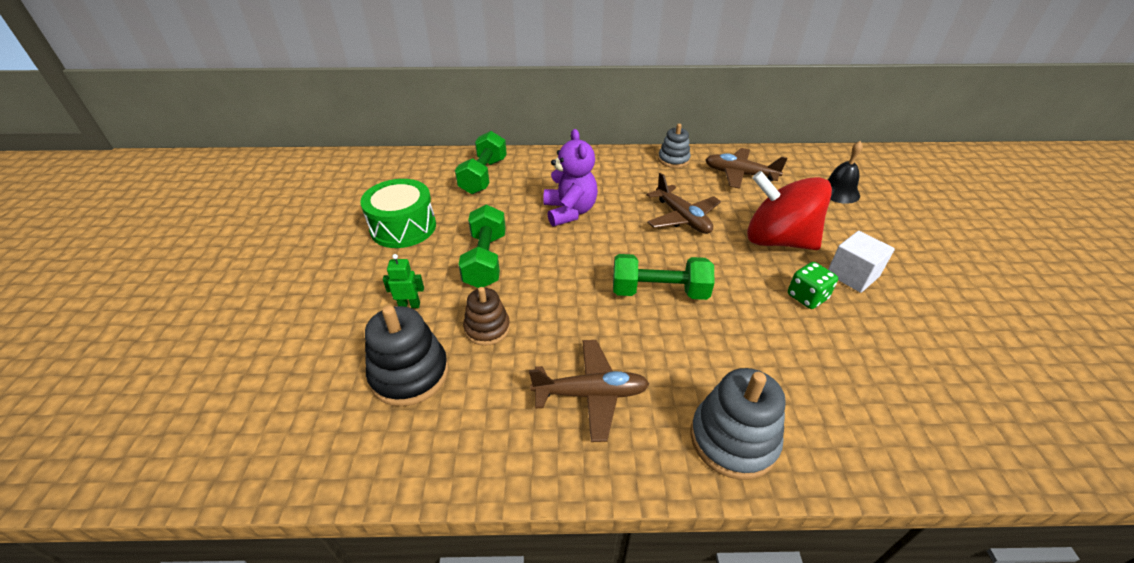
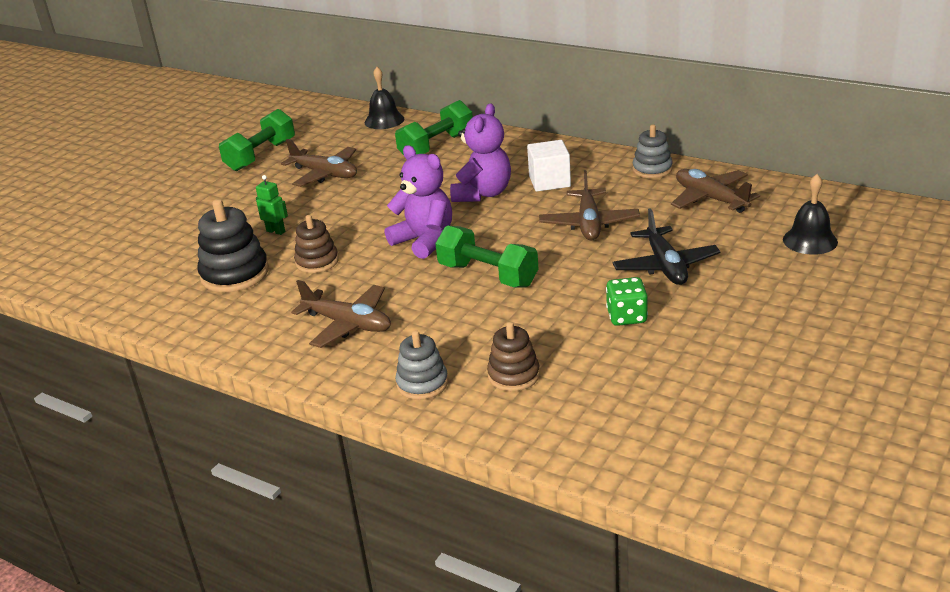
camera: 35 degrees right, 10 degrees down
green drum [360,179,436,248] -> brown plane [281,139,357,187]
green dumbbell [458,205,506,288] -> green dumbbell moved to [219,109,295,171]
grey stacking toy [690,368,786,480] -> grey stacking toy [395,330,448,400], size x0.64
red spinning top [747,171,832,250] -> black plane [612,208,720,285]
white cube [828,231,895,293] -> white cube moved to [527,140,571,192]
none -> black bell [365,67,404,129]
none -> purple teddy bear [385,145,452,259]
none -> brown stacking toy [487,322,540,391]

